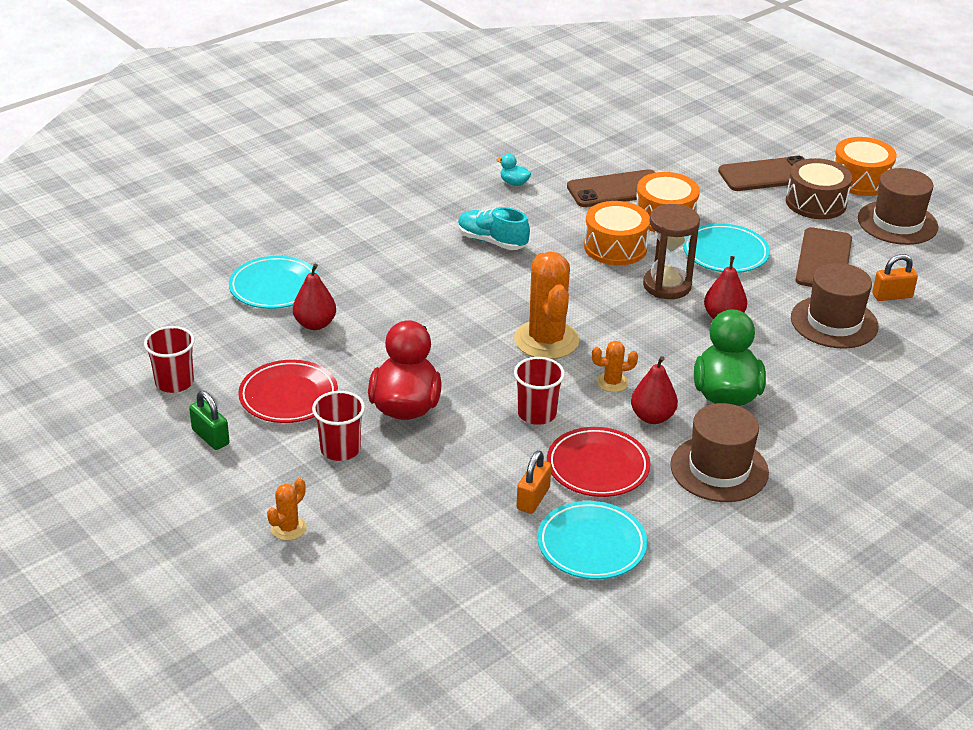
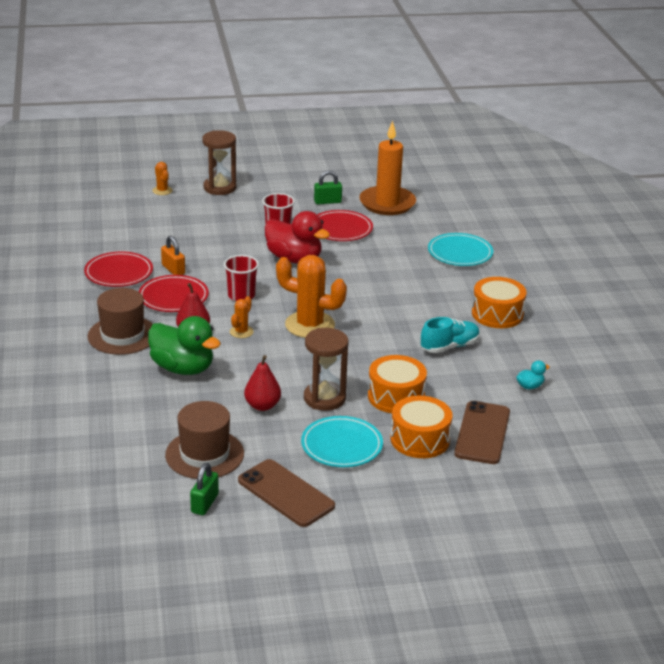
camera: 120 degrees right, 5 degrees down
red cup [144,326,195,393] -> orange candle [359,121,416,215]
orange cactus [267,478,307,540] -> orange cactus moved to [152,162,173,195]
red pear [293,263,336,330] -> none
turquoise plate [538,501,647,579] -> red plate [84,251,153,287]
brown phone [718,156,805,191] -> none
brown drum [786,158,852,219] -> none
orange drum [834,137,897,196] -> orange drum moved to [472,277,527,328]
brown hat [858,168,939,245] -> none
orange padlock [872,254,918,301] -> green padlock [190,463,219,515]
none -> brown hourglass [202,130,236,195]

